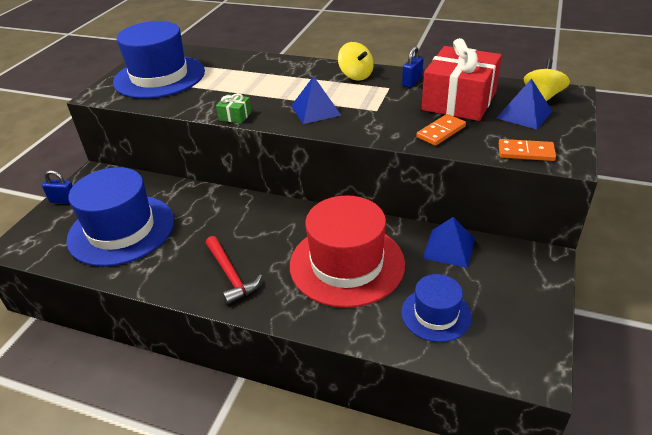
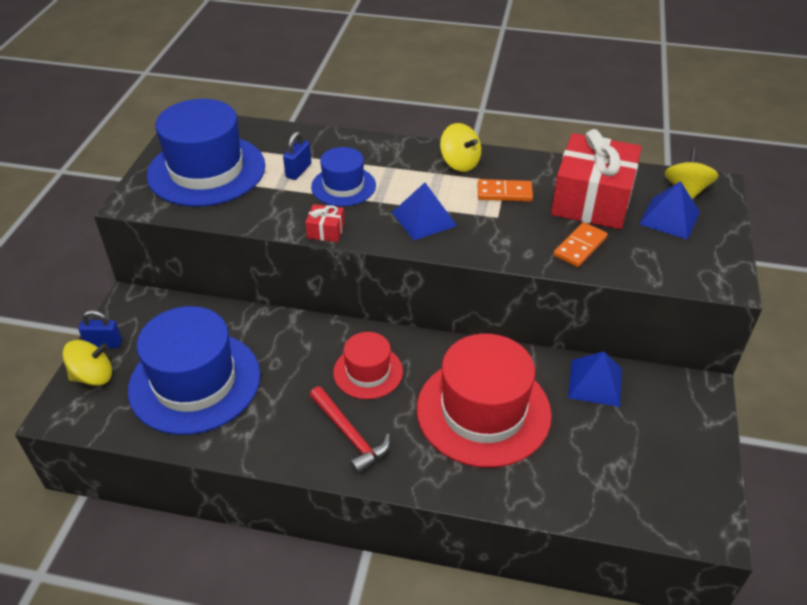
camera: 10 degrees left, 5 degrees up
green gift [216,94,252,124] -> red gift [305,204,345,242]
blue hat [401,274,472,342] -> blue hat moved to [311,147,376,206]
blue padlock [402,46,423,88] -> blue padlock moved to [283,132,311,180]
orange domino [499,139,556,161] -> orange domino moved to [478,179,533,202]
none -> yellow spinning top [62,340,112,386]
none -> red hat [333,332,403,399]

